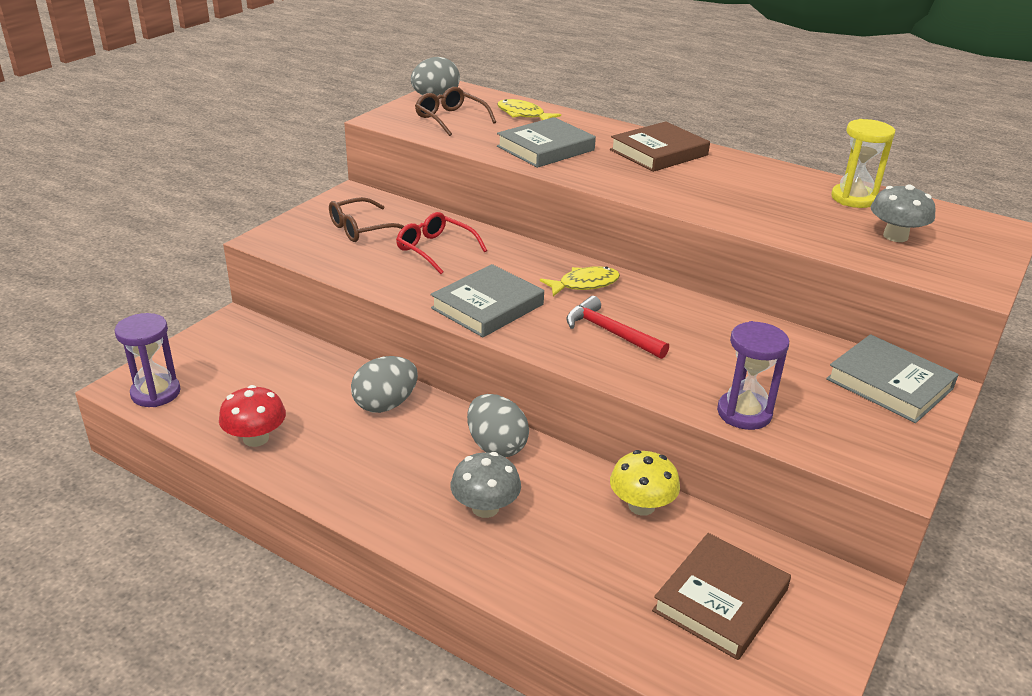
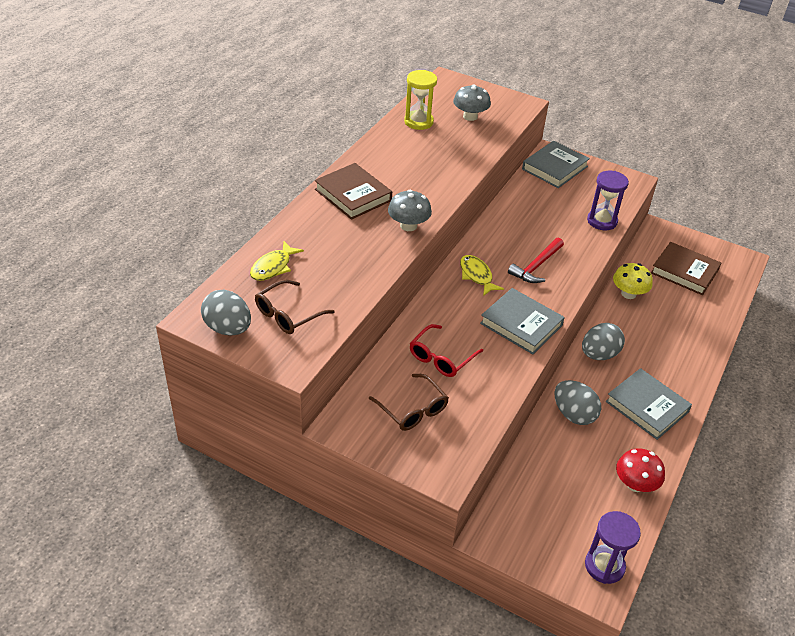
camera: 95 degrees left, 10 degrees up
grey mushroom [451,452,521,518] -> grey mushroom moved to [388,190,432,231]
grey book [497,117,596,168] -> grey book moved to [606,368,692,440]

